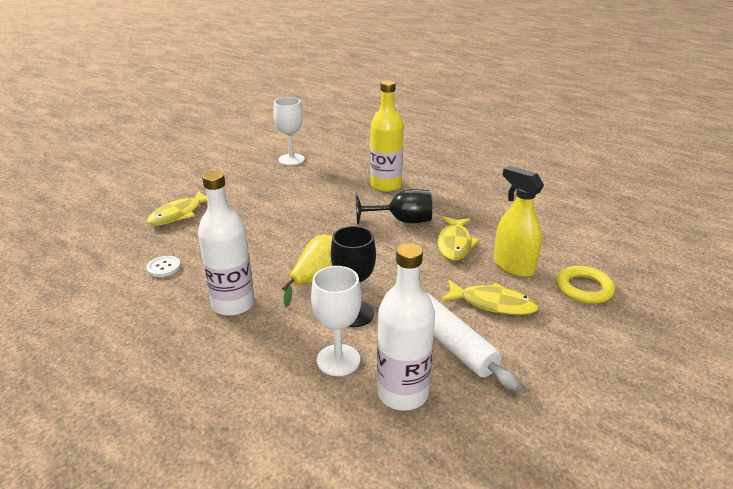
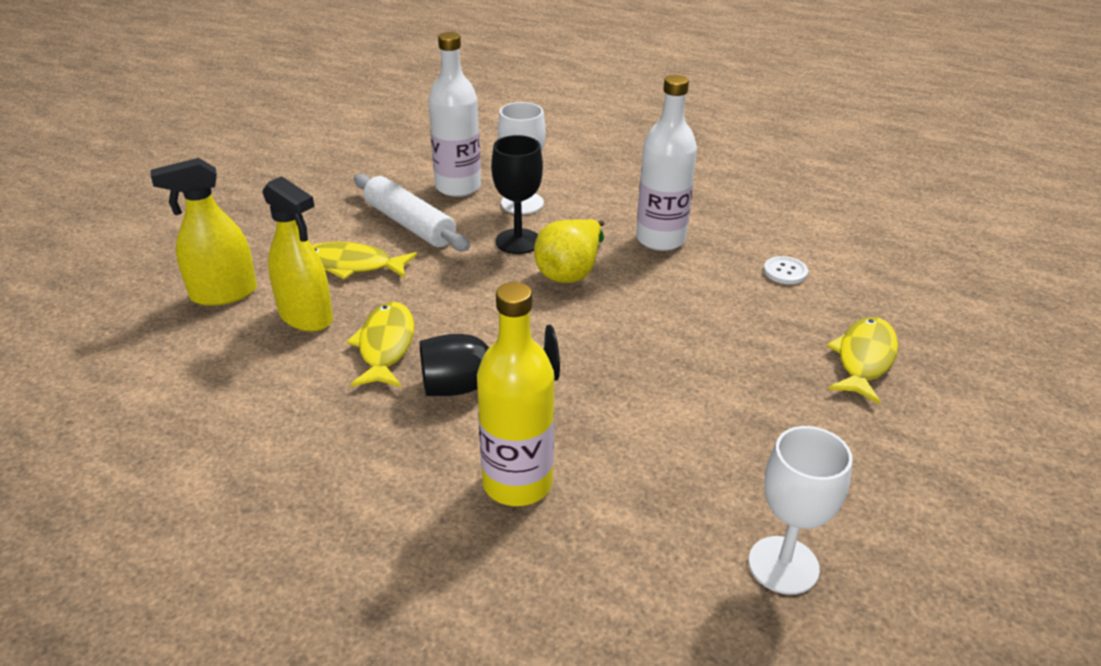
camera: 170 degrees right, 5 degrees up
yellow ring [556,266,615,304] -> yellow spray bottle [151,158,257,306]

